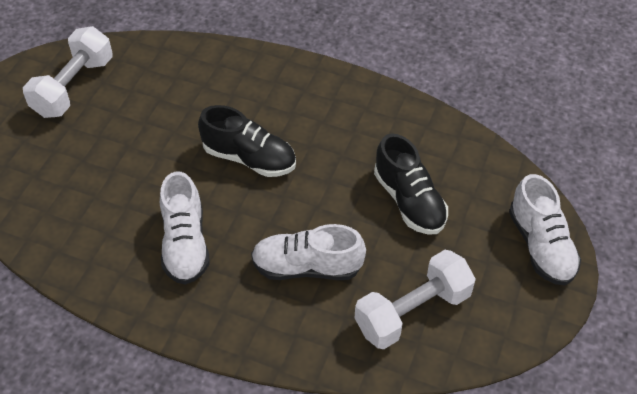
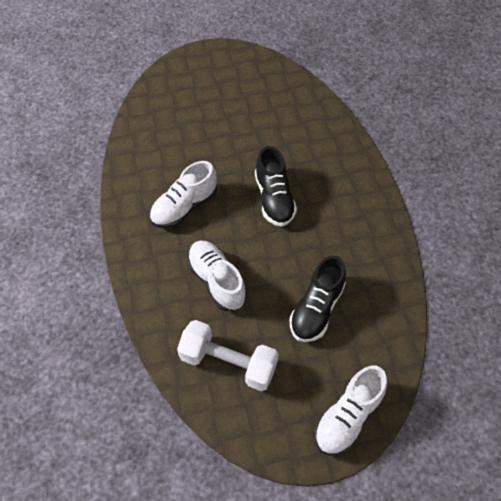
camera: 55 degrees right, 5 degrees up
white dumbbell [23,26,113,118] -> none

